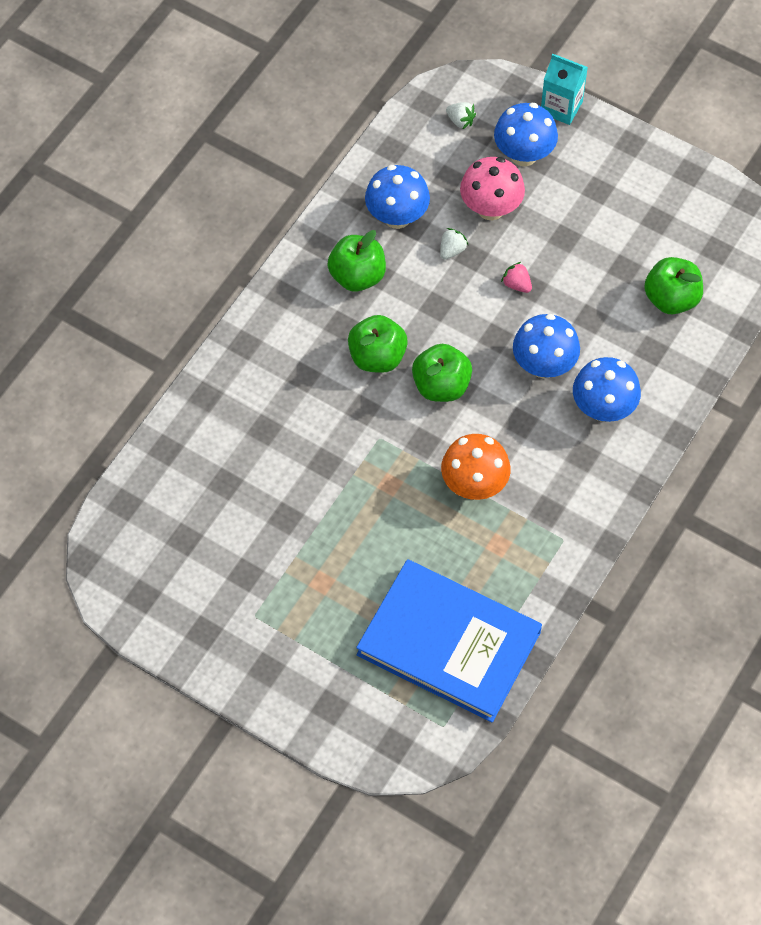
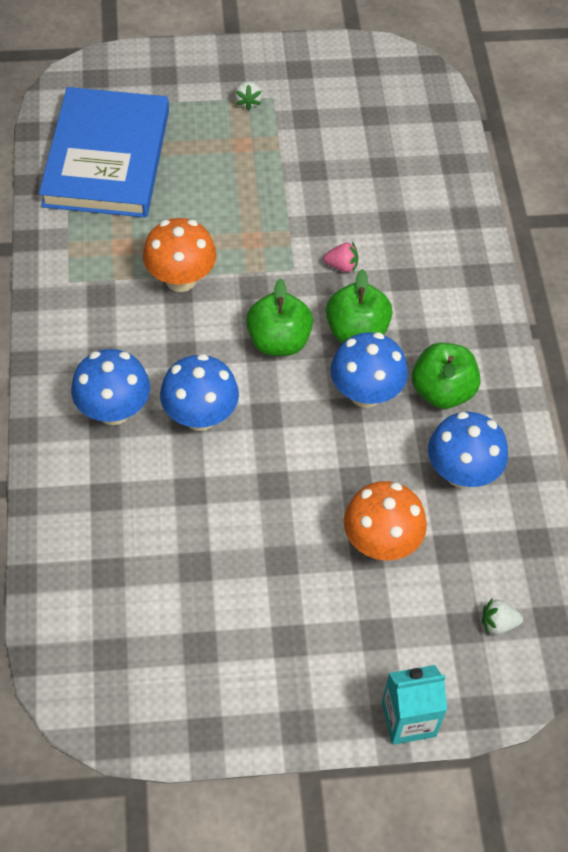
camera: 140 degrees right, 5 degrees down
blue book [356,559,542,722] -> blue book turned 75 degrees counterclockwise [39,87,169,218]
white strawberry [440,228,468,259] -> white strawberry moved to [235,81,262,111]
pink mushroom [460,157,525,220] -> orange mushroom [344,481,427,561]
blue mushroom [494,103,558,166] -> blue mushroom moved to [330,332,408,408]
pink strawberry [501,262,532,293] -> pink strawberry moved to [323,241,358,272]
green apple [644,257,703,314] -> none

